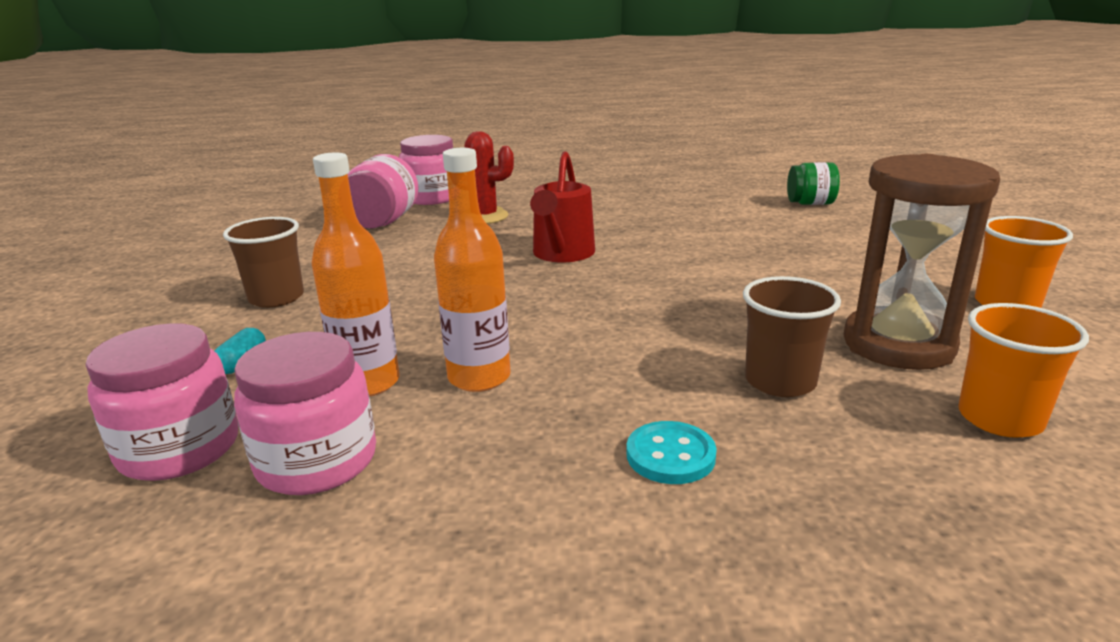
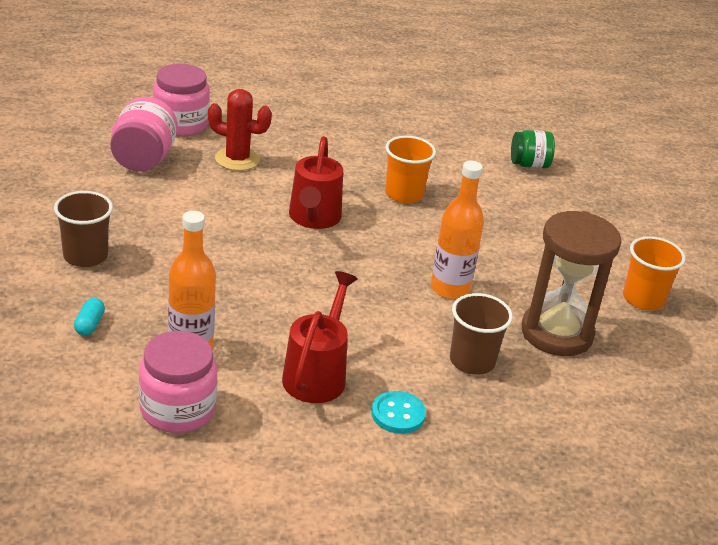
camera: 10 degrees left, 10 degrees up
pink jar [86,323,238,481] -> none
orange bottle [434,148,511,392] -> orange bottle moved to [431,161,484,299]
orange cup [958,303,1089,438] -> orange cup moved to [385,136,436,203]
none -> red watering can [282,271,358,403]

